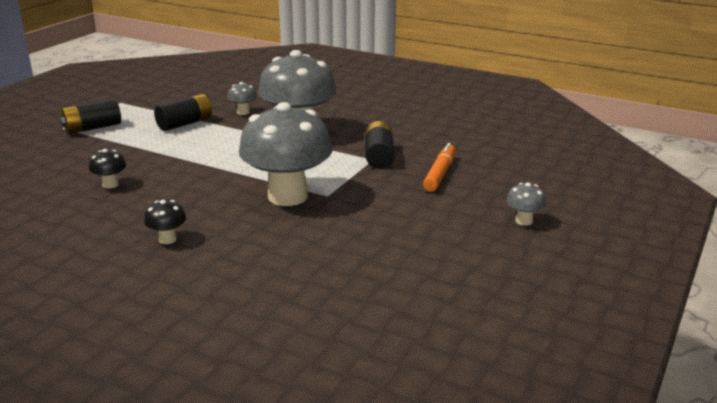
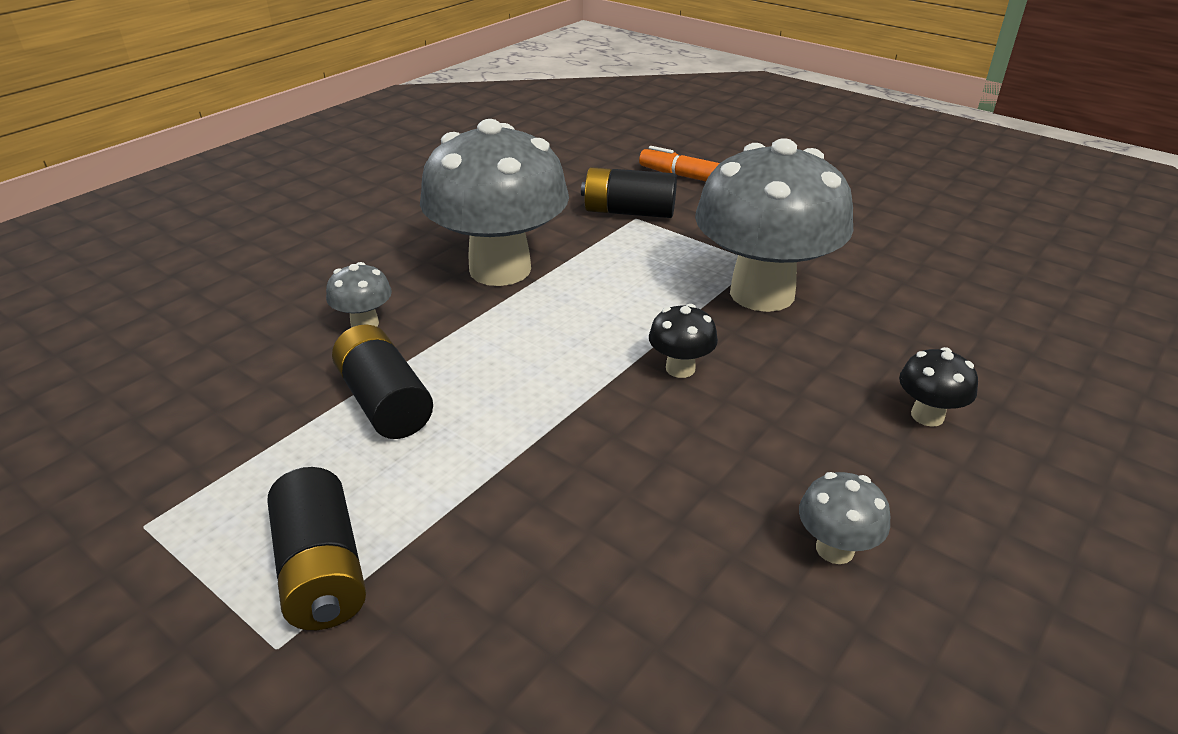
camera: 80 degrees left, 10 degrees up
black mushroom [89,149,126,189] -> black mushroom moved to [649,304,718,378]
grey mushroom [506,183,546,225] -> grey mushroom moved to [799,472,890,564]

